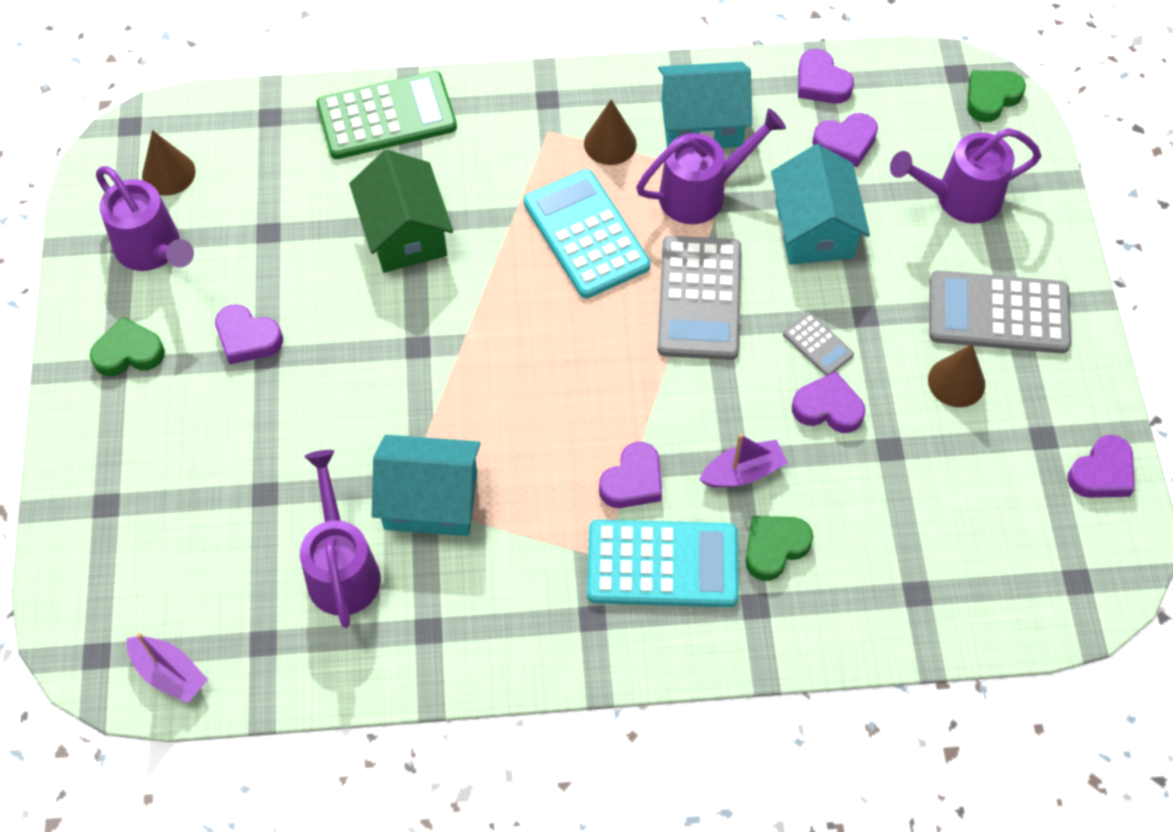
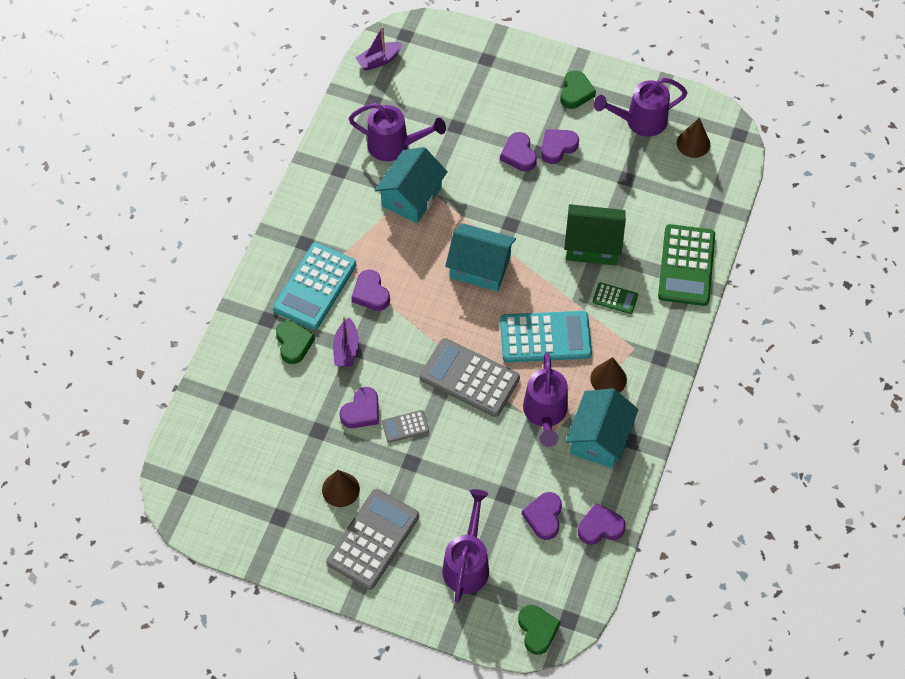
camera: 115 degrees right, 0 degrees up
turquoise house [771,144,870,265] -> turquoise house moved to [445,223,516,292]
purple heart [1067,435,1135,498] -> purple heart moved to [500,132,537,171]
none -> green calculator [593,282,638,314]

